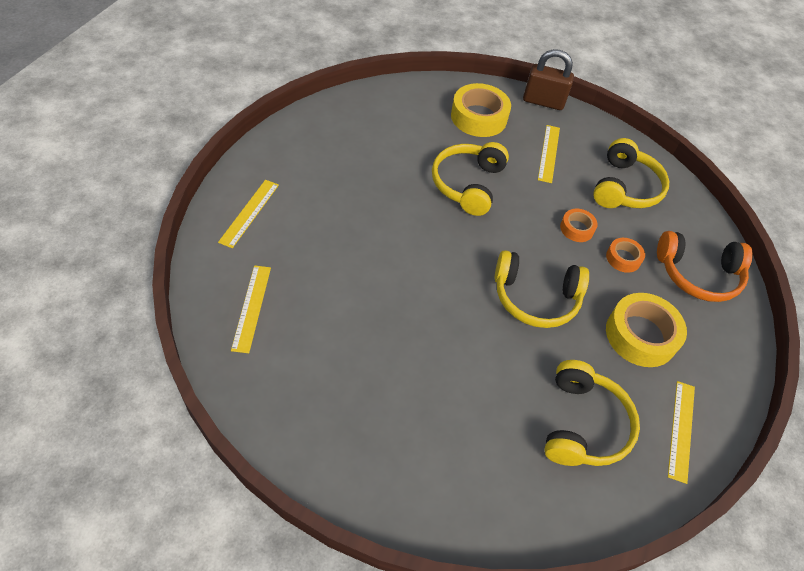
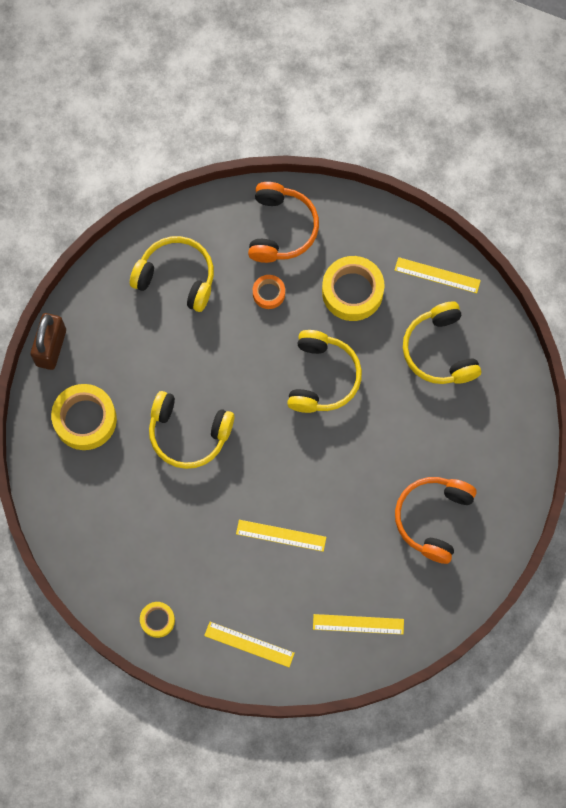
camera: 85 degrees left, 20 degrees up
yellow ruler [538,125,560,183] -> yellow ruler moved to [236,520,326,552]
yellow headphones [544,360,640,466] -> yellow headphones turned 120 degrees counterclockwise [403,302,481,384]
orange tape [560,209,598,242] -> none
none -> yellow tape [140,602,175,638]
none -> orange headphones [395,477,477,564]

